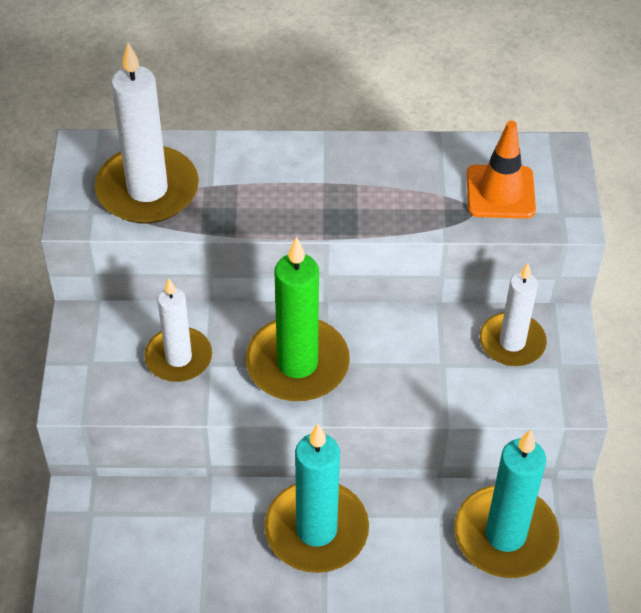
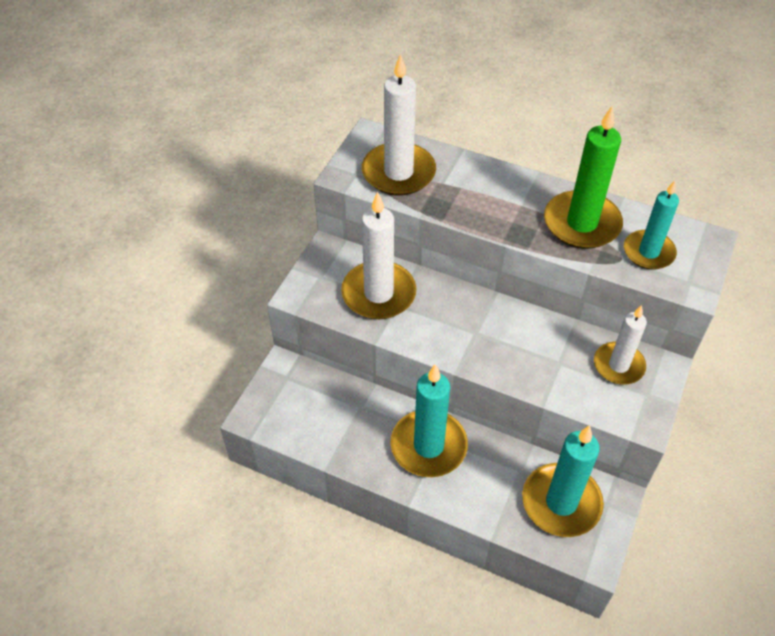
camera: 25 degrees right, 0 degrees up
white candle [144,279,212,382] -> white candle [341,192,416,319], size x1.53
green candle [246,237,350,401] -> green candle moved to [544,105,623,249]
orange traffic cone [467,121,536,219] -> turquoise candle [624,180,679,270]

